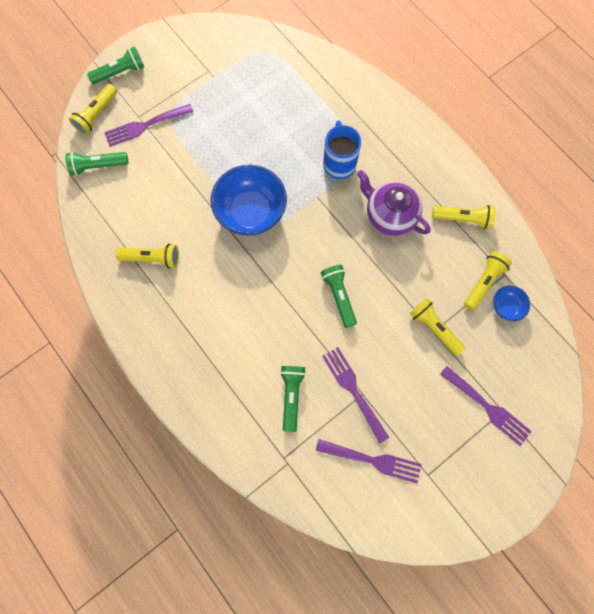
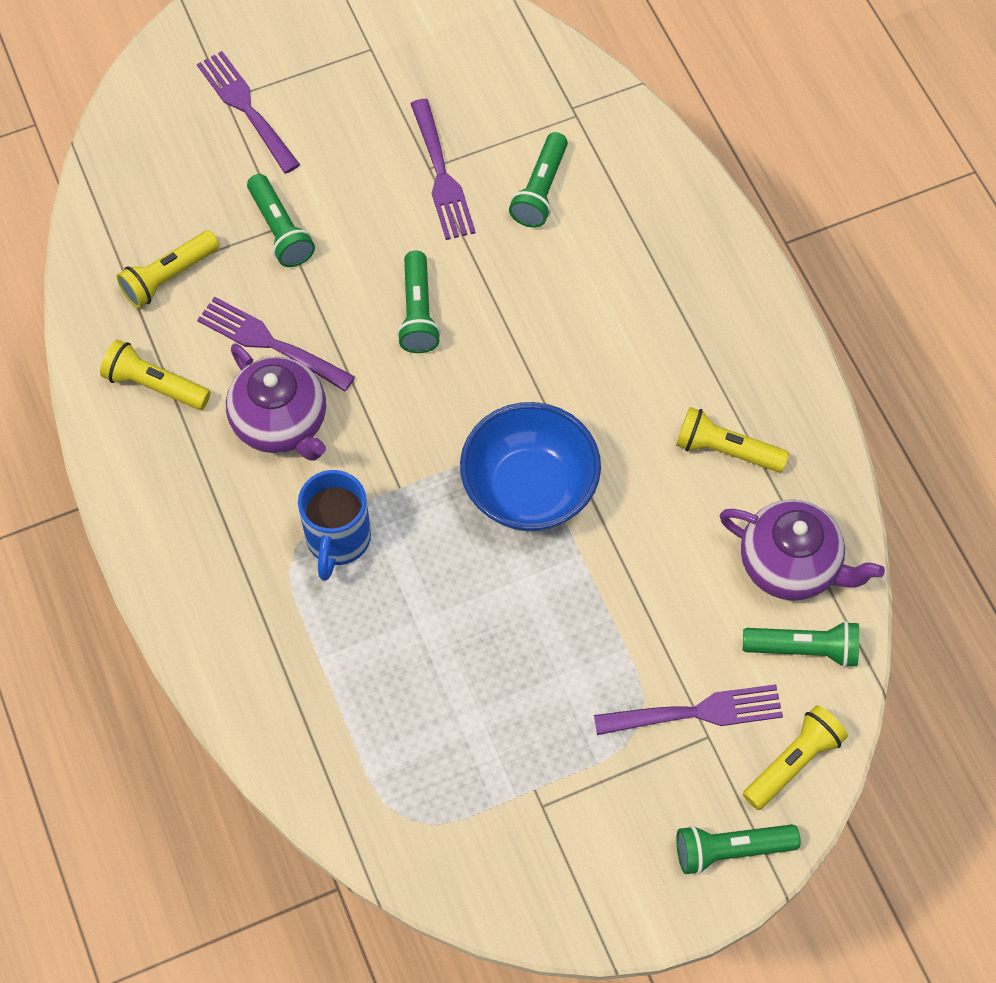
camera: 165 degrees left, 10 degrees down
purple fork [316,439,421,483] -> purple fork moved to [197,297,355,392]
yellow flashlight [409,298,465,356] -> green flashlight [247,174,315,267]
blue bowl [493,286,530,321] -> none
none -> purple teapot [719,499,885,601]

